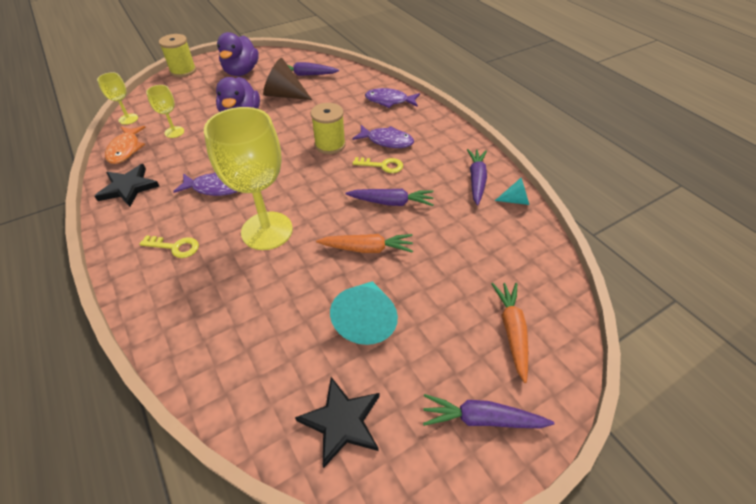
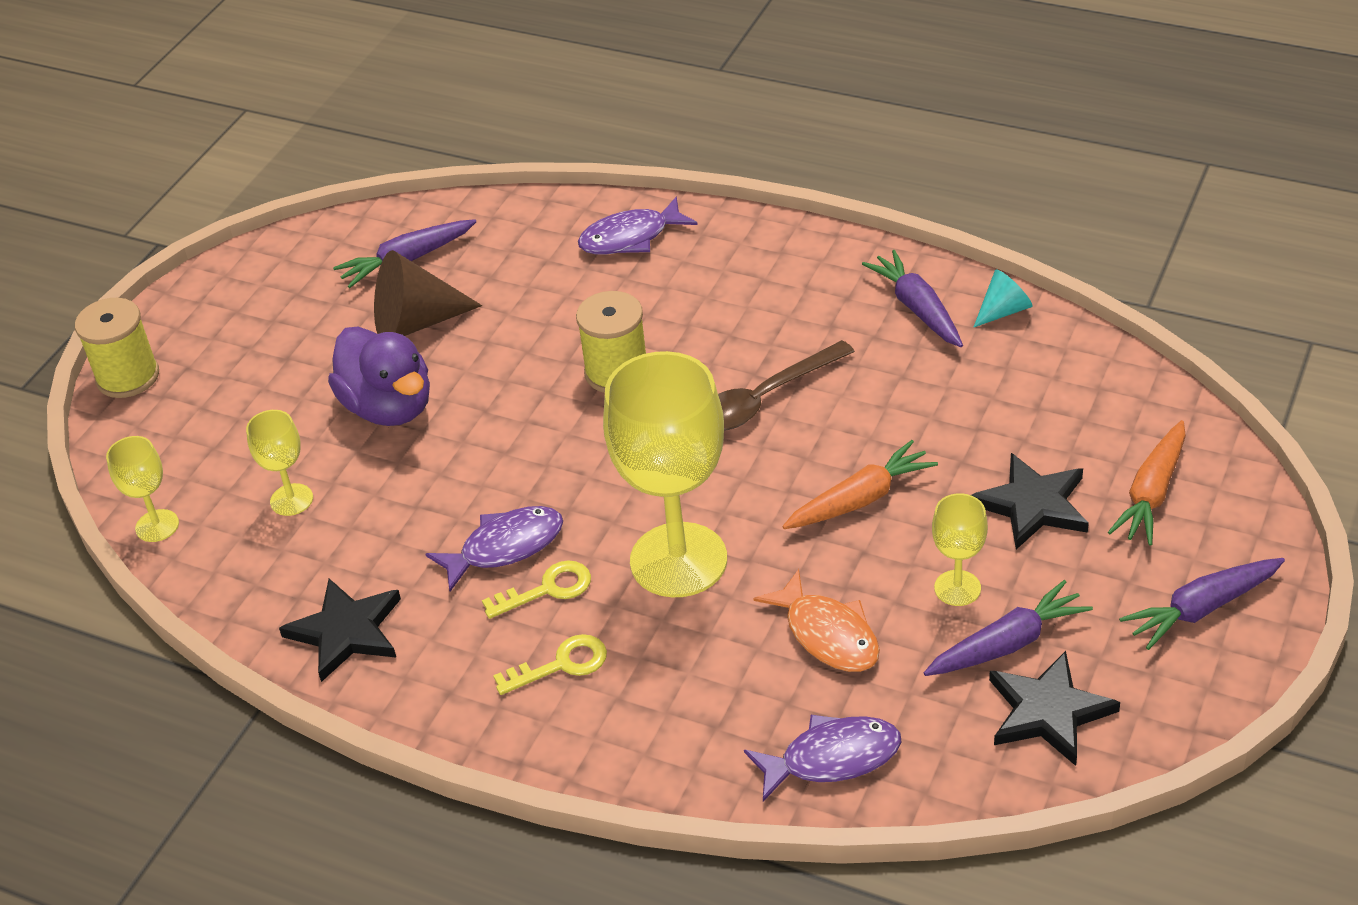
camera: 30 degrees left, 5 degrees down
orange fish [105,126,146,164] -> orange fish moved to [753,569,880,672]
purple duck [217,32,259,76] -> none
turquoise cone [330,281,398,345] -> yellow goblet [932,493,988,606]
purple carrot [346,189,434,206] -> purple carrot moved to [924,580,1093,676]
purple fish [352,125,414,148] -> purple fish moved to [744,715,901,801]
yellow key [353,157,403,173] -> yellow key moved to [482,560,591,619]
orange carrot [491,283,528,383] -> orange carrot turned 120 degrees counterclockwise [1108,420,1186,546]
none -> brown spoon [718,340,855,431]
none -> black star [971,453,1089,549]

